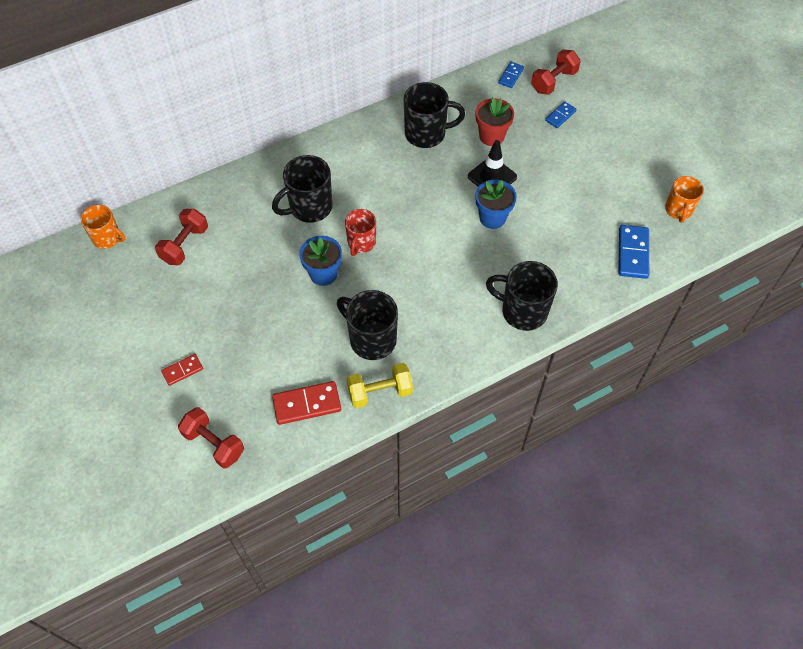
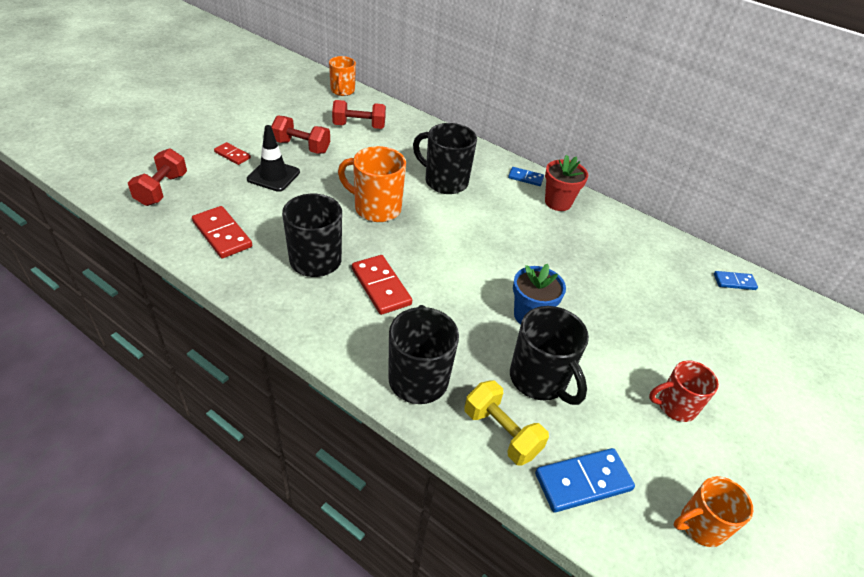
camera: 60 degrees right, 15 degrees down
blue flower pot [299,236,342,286] -> orange mug [338,146,406,222]
red mug [345,209,376,256] -> red mug moved to [649,360,719,422]
yellow dumbbell [347,363,413,408] -> yellow dumbbell moved to [464,380,549,466]
black mug [404,82,465,148] -> black mug moved to [510,306,589,405]
black traffic cone [468,140,517,187] -> black traffic cone moved to [247,125,300,192]
red flower pot [476,98,514,146] -> red flower pot moved to [545,155,588,211]
red dumbbell [531,50,581,95] -> red dumbbell moved to [271,115,330,154]
blue domino [545,101,577,128] -> blue domino moved to [508,167,544,186]
none -> red domino [352,255,412,315]

